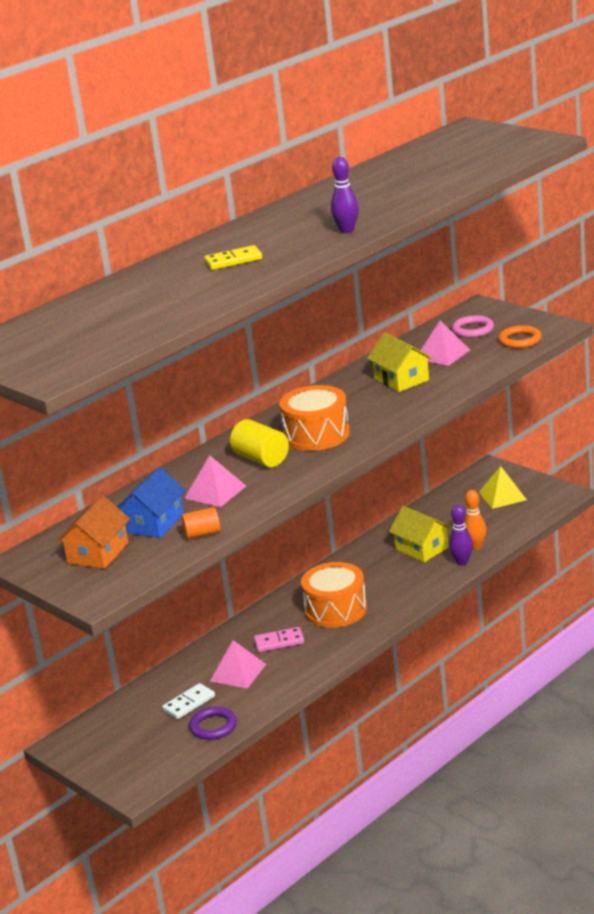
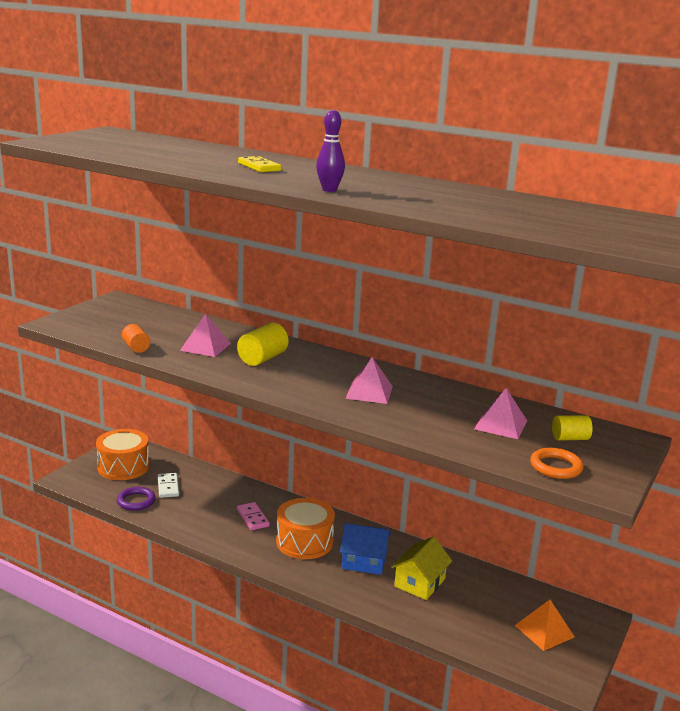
camera: 70 degrees right, 5 degrees down
orange house [57,496,130,569] -> none
blue house [117,467,186,538] -> blue house moved to [340,523,391,575]
white domino [162,683,215,719] -> white domino turned 45 degrees clockwise [158,473,179,498]
pink pyramid [210,640,266,689] -> pink pyramid moved to [346,357,393,404]
orange drum [280,385,350,451] -> orange drum moved to [96,429,149,480]
yellow house [367,333,433,392] -> none
purple bowling pin [449,505,473,565] -> none
pink ring [452,315,494,338] -> yellow cylinder [552,415,592,441]
orange bowling pin [464,490,486,550] -> none
yellow pyramid [479,466,527,509] -> orange pyramid [515,600,574,651]

